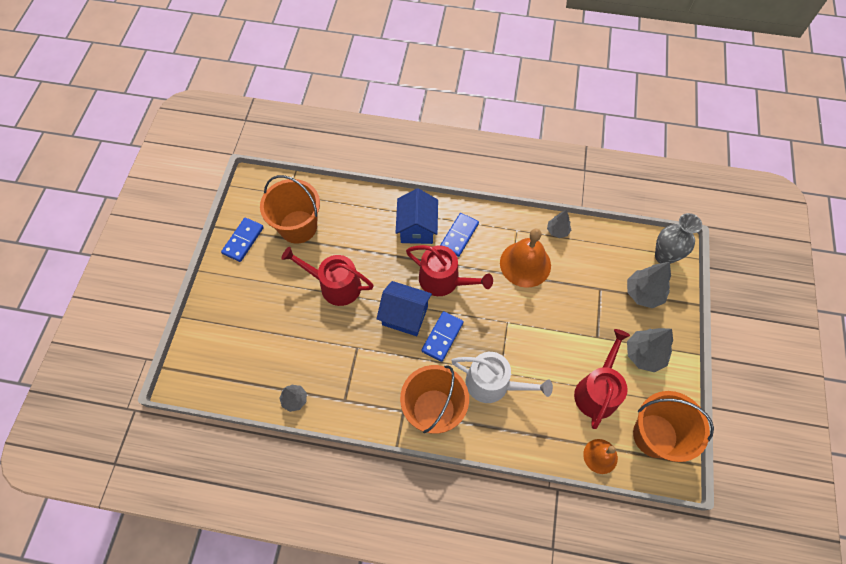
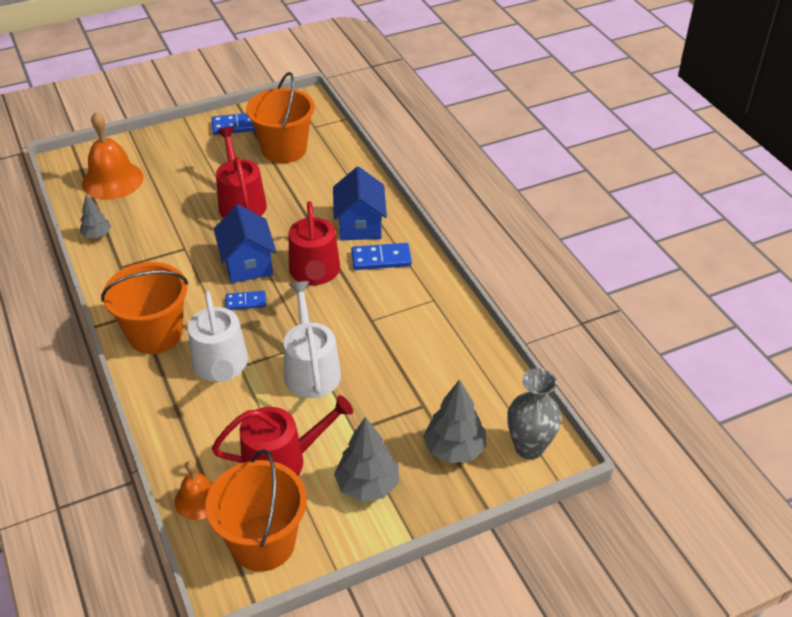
camera: 55 degrees right, 20 degrees down
blue house [396,188,438,244] -> blue house turned 60 degrees counterclockwise [333,167,387,240]
blue domino [421,311,464,362] -> blue domino [226,291,266,310], size x0.66
orange bell [500,229,551,288] -> orange bell moved to [82,112,144,200]
grey tree [547,210,571,238] -> none
none -> white watering can [284,281,341,398]

